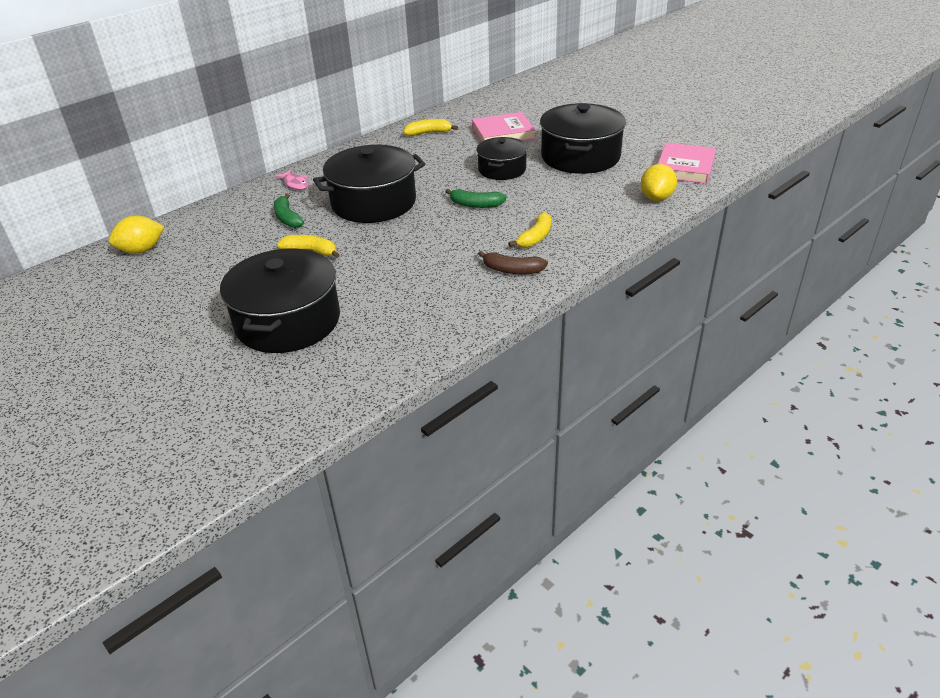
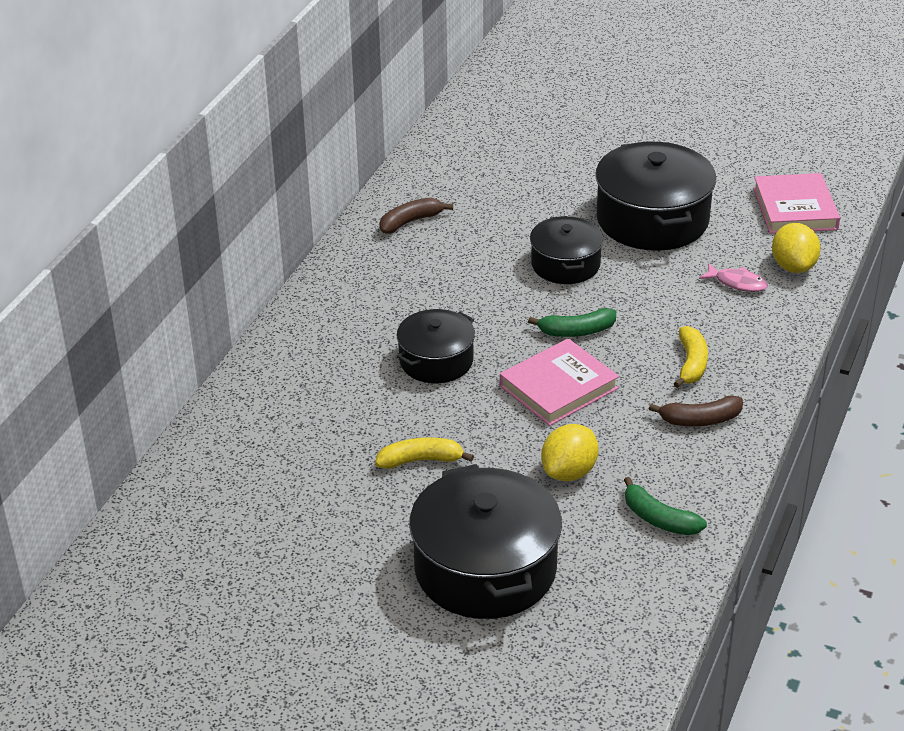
camera: 25 degrees left, 0 degrees up
yellow lemon [109,216,164,254] -> yellow lemon moved to [541,424,599,481]
pink fish [274,170,309,190] -> pink fish moved to [699,263,768,292]
green banana [274,194,304,228] -> green banana moved to [624,477,707,535]
black pot [313,145,425,223] -> black pot [397,309,475,383], size x0.60
yellow banana [403,119,458,136] -> brown banana [379,197,453,234]
pink book [472,112,535,142] -> pink book moved to [500,338,619,426]

